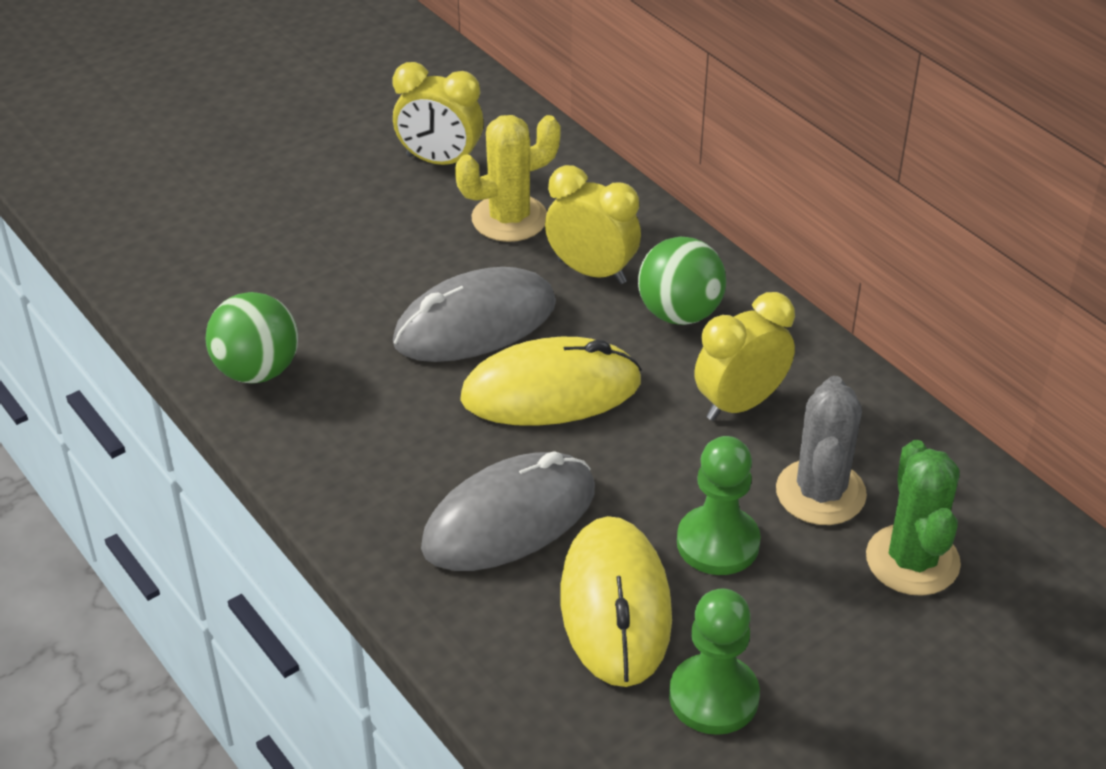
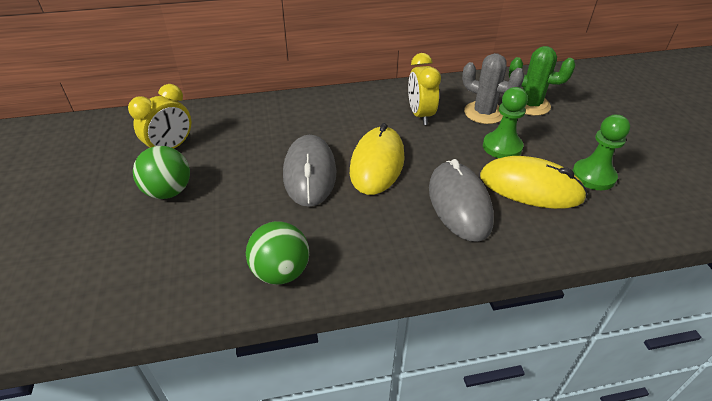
camera: 65 degrees left, 0 degrees up
yellow cactus [455,115,561,242] -> none
yellow clock [545,165,641,284] -> none
green ball [638,237,726,325] -> green ball moved to [133,146,190,199]

